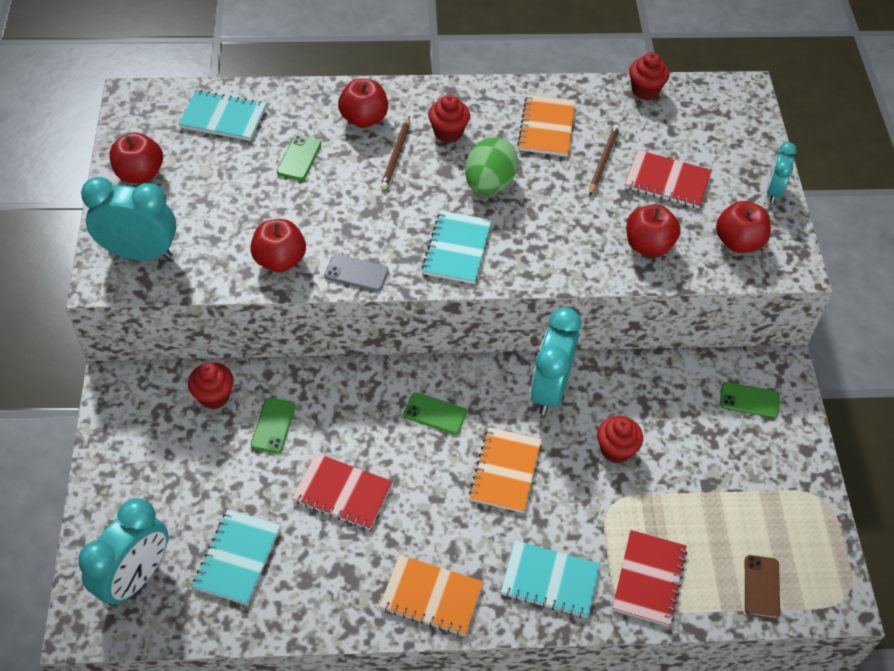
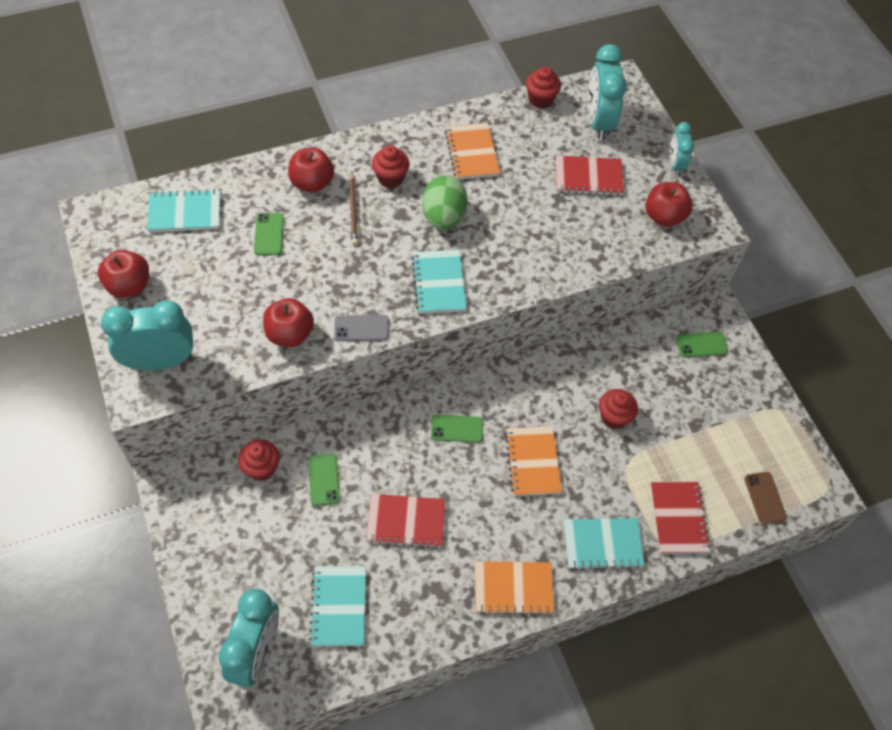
camera: 20 degrees left, 5 degrees up
turquoise clock [530,307,581,415] -> turquoise clock moved to [588,44,627,140]
brown pencil [589,124,620,196] -> none
red apple [626,204,681,257] -> none

